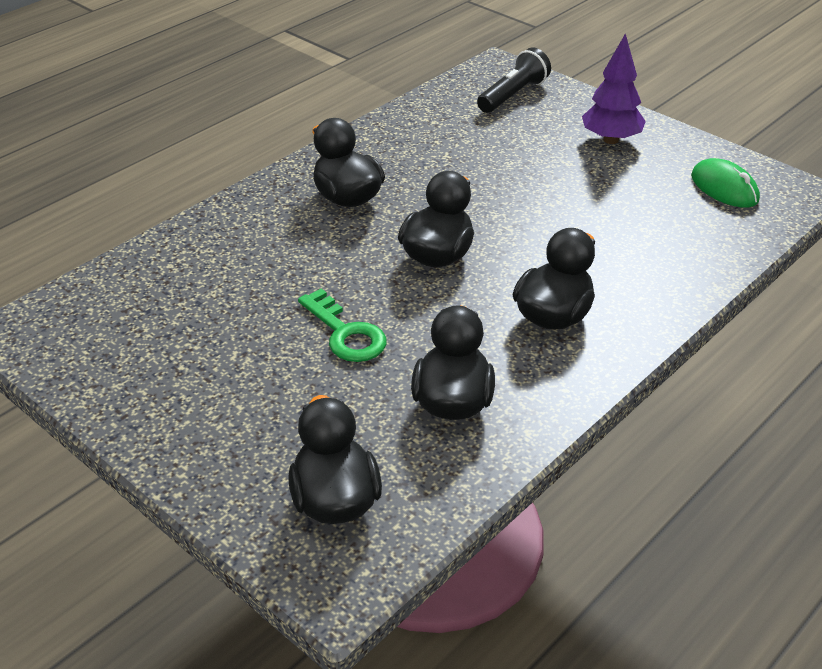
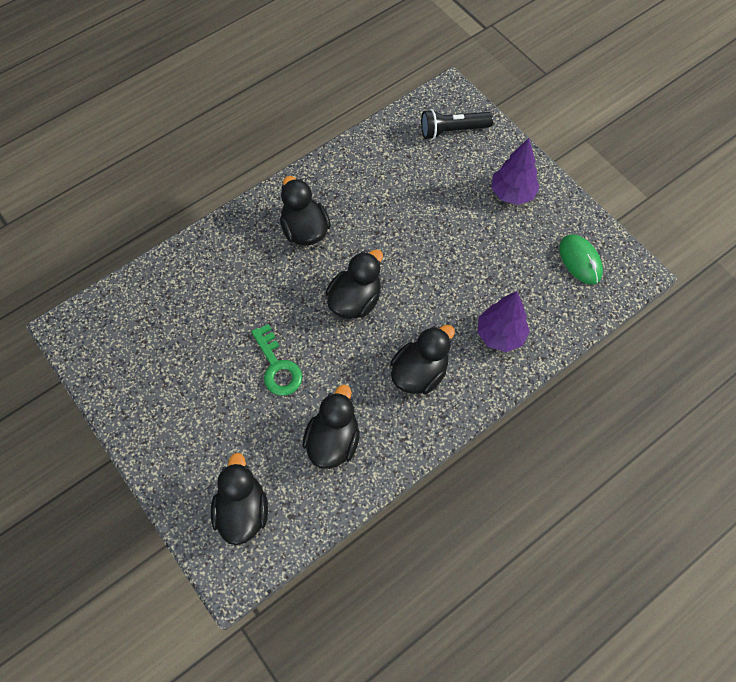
camera: 10 degrees right, 25 degrees up
black flashlight [477,48,551,113] -> black flashlight turned 150 degrees counterclockwise [421,109,493,139]
none -> purple tree [477,291,530,352]

